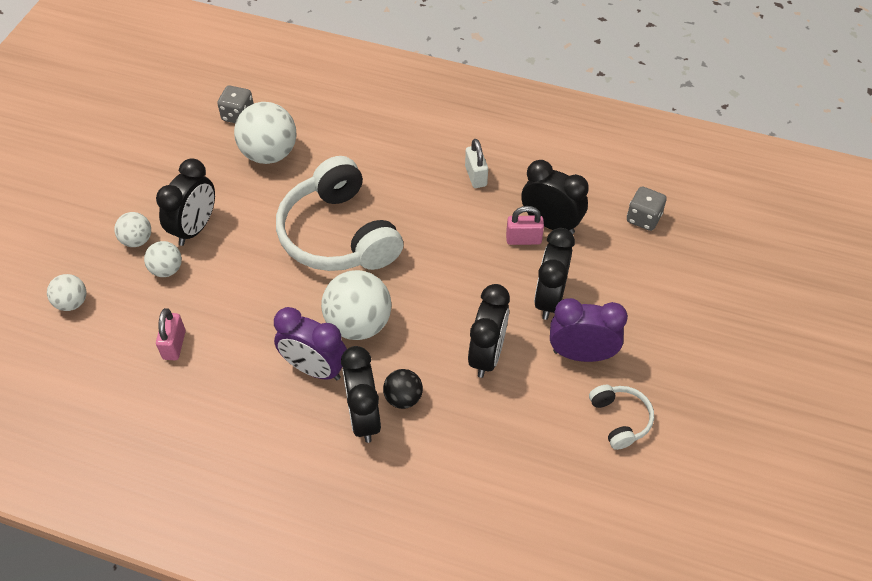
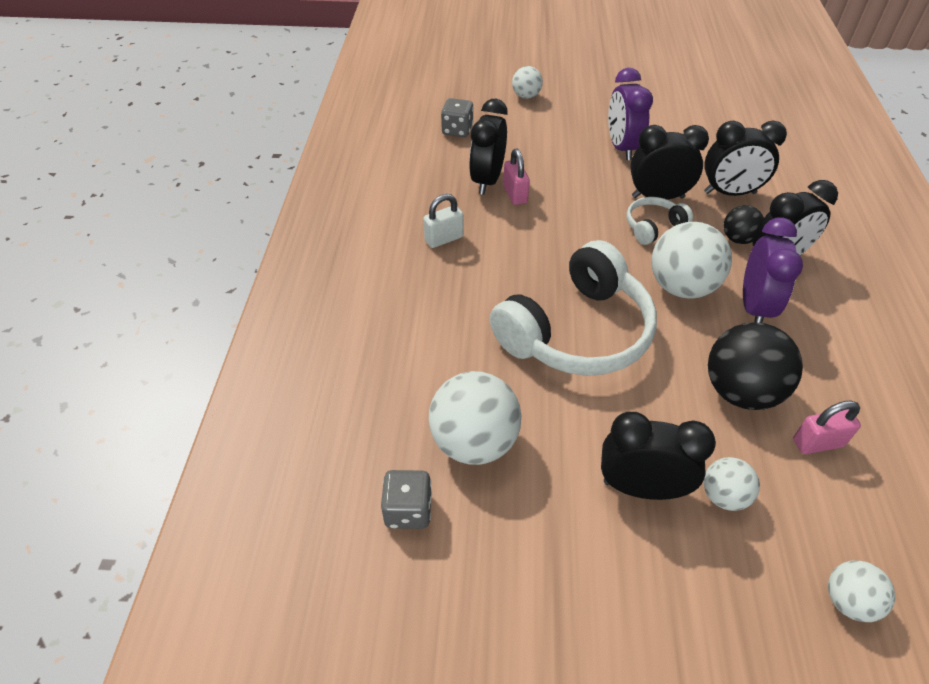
camera: 105 degrees left, 5 degrees down
white ball [114,212,151,247] -> white ball moved to [512,66,543,99]
black clock [534,228,575,320] -> black clock moved to [704,121,787,196]
white headphones [589,385,654,450] -> white headphones moved to [627,197,693,245]
none -> black ball [708,322,803,410]

